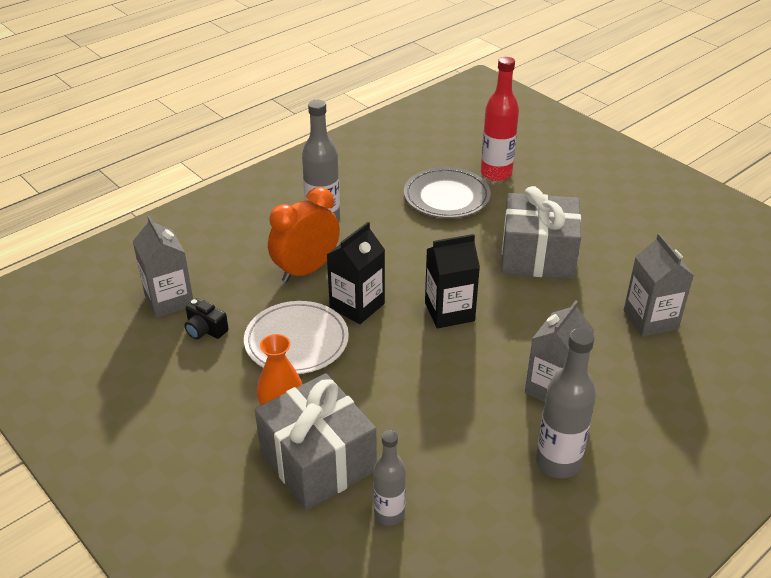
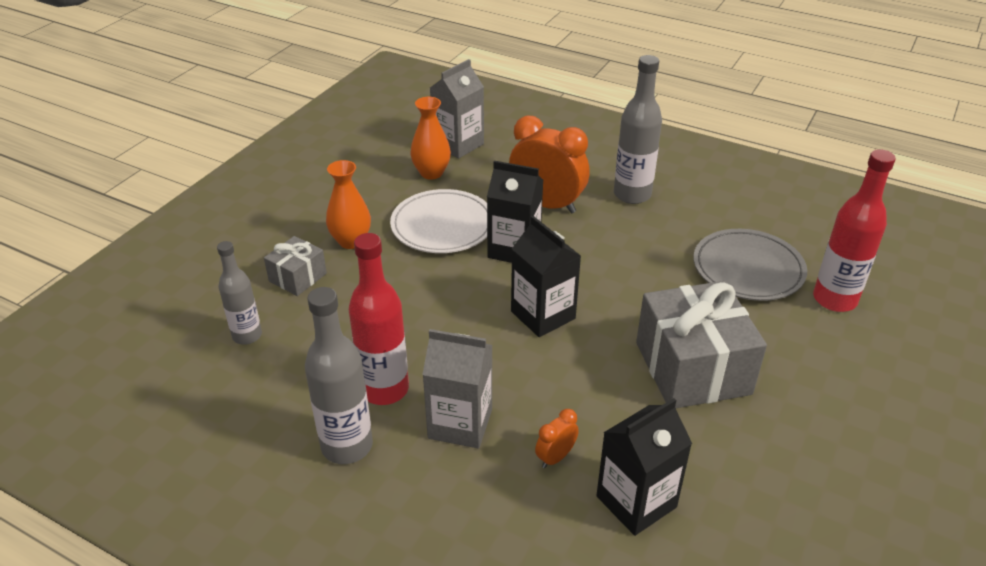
camera: 70 degrees right, 0 degrees up
black camera [184,298,229,339] -> orange vase [410,97,451,180]
grey gift [255,373,377,510] -> grey gift [264,236,327,296], size x0.51
grey carton [624,233,694,337] -> black carton [596,398,692,536]
none -> red bottle [349,233,409,405]
none -> orange clock [535,409,579,468]

